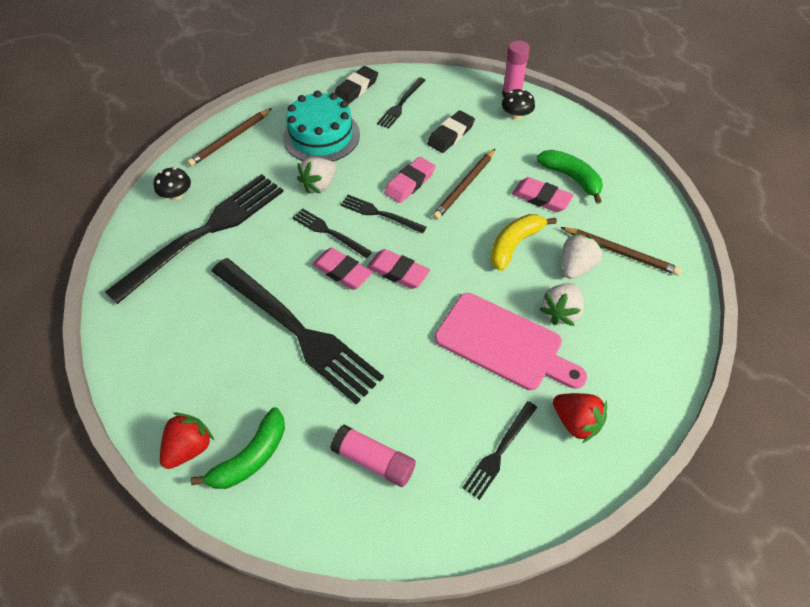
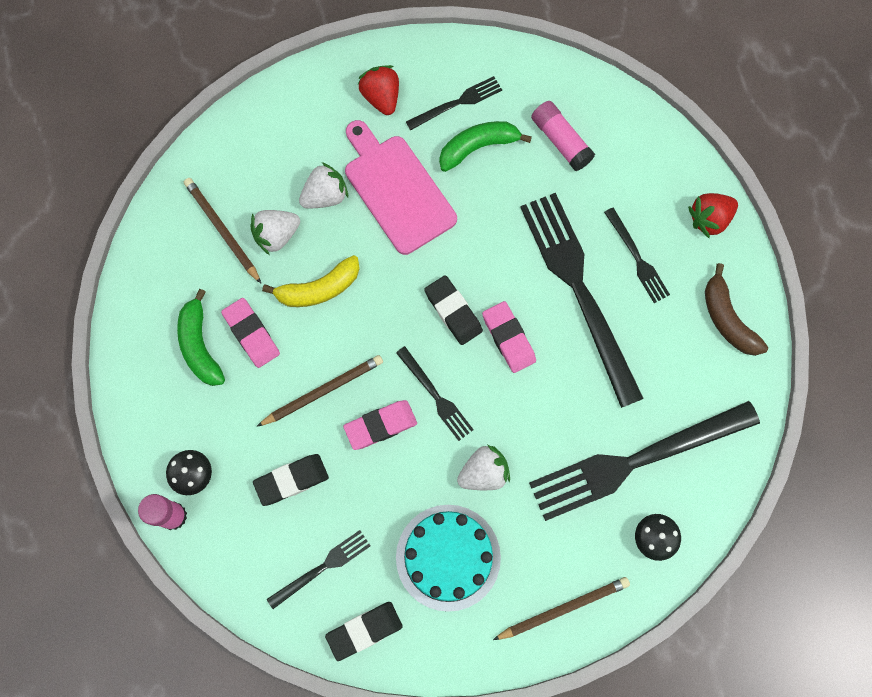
camera: 155 degrees left, 20 degrees up
green banana [191,407,285,489] -> green banana moved to [439,121,532,172]
black fork [292,208,372,258] -> black fork moved to [604,207,670,303]
pink eraser [367,249,430,289] -> black eraser [424,275,483,345]
none -> brown banana [705,263,768,356]

